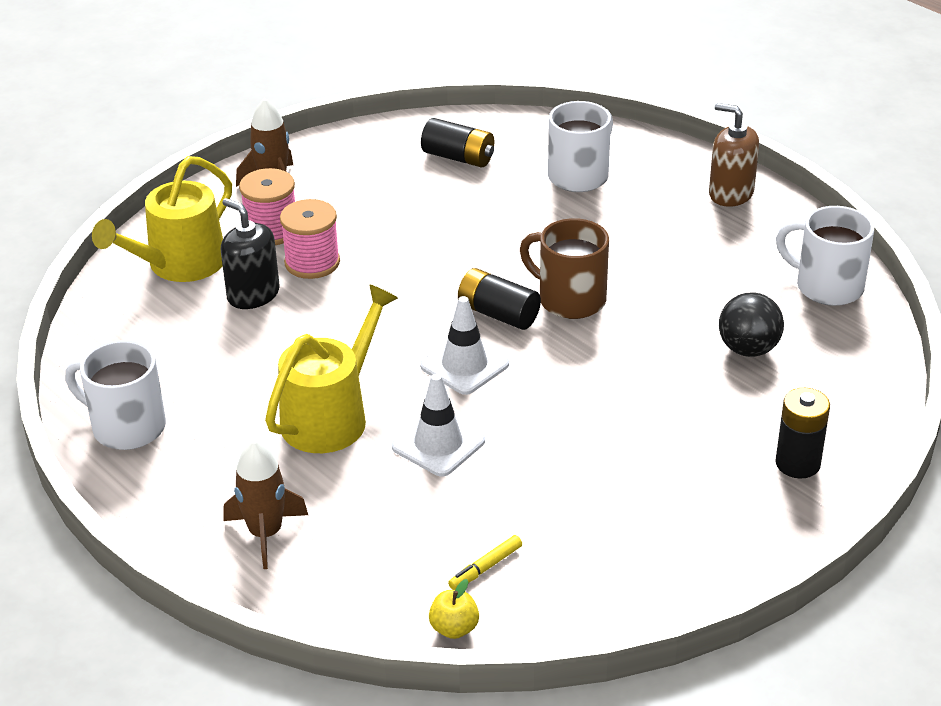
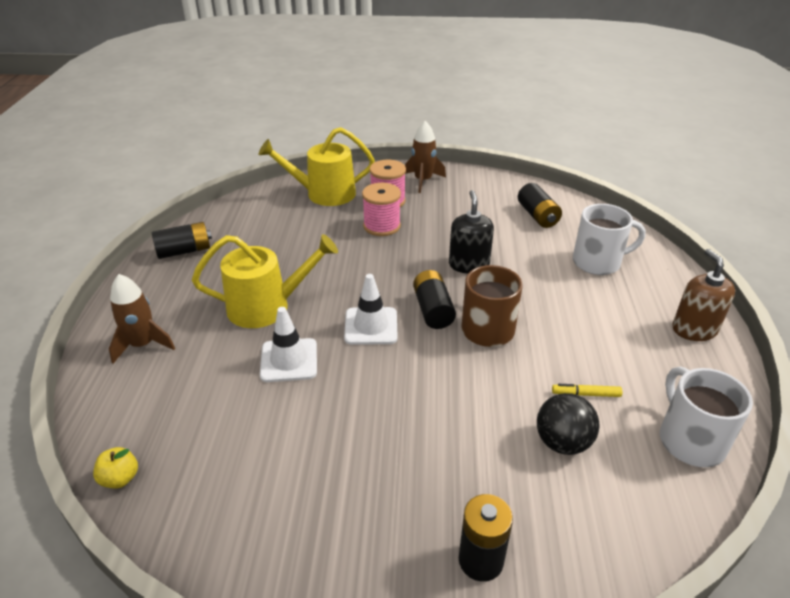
camera: 45 degrees right, 0 degrees up
white mug [65,340,166,450] -> black battery [152,222,212,259]
black soap dispenser [221,198,280,309] -> black soap dispenser moved to [449,190,494,273]
yellow marker [448,535,522,590] -> yellow marker moved to [552,384,622,397]

